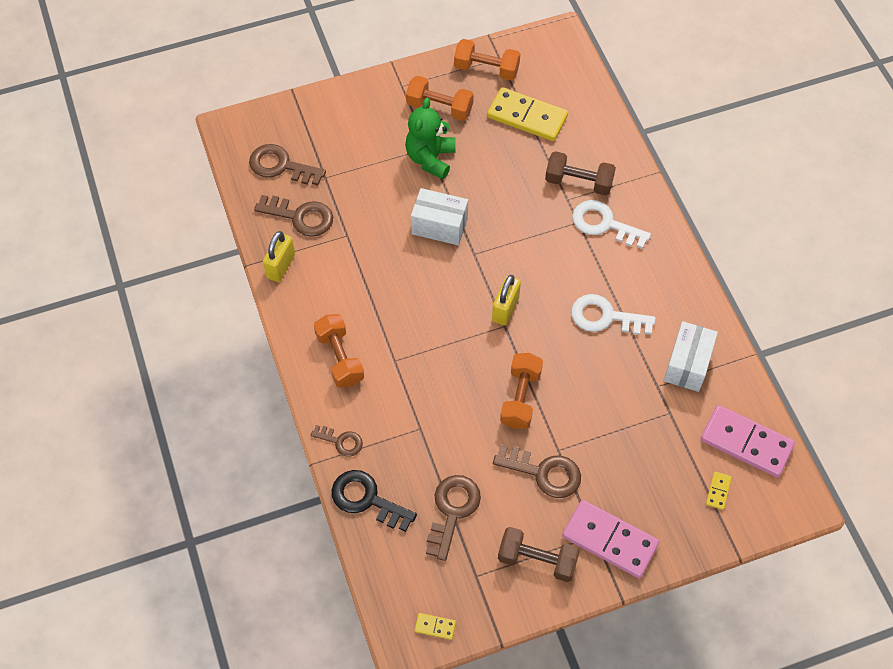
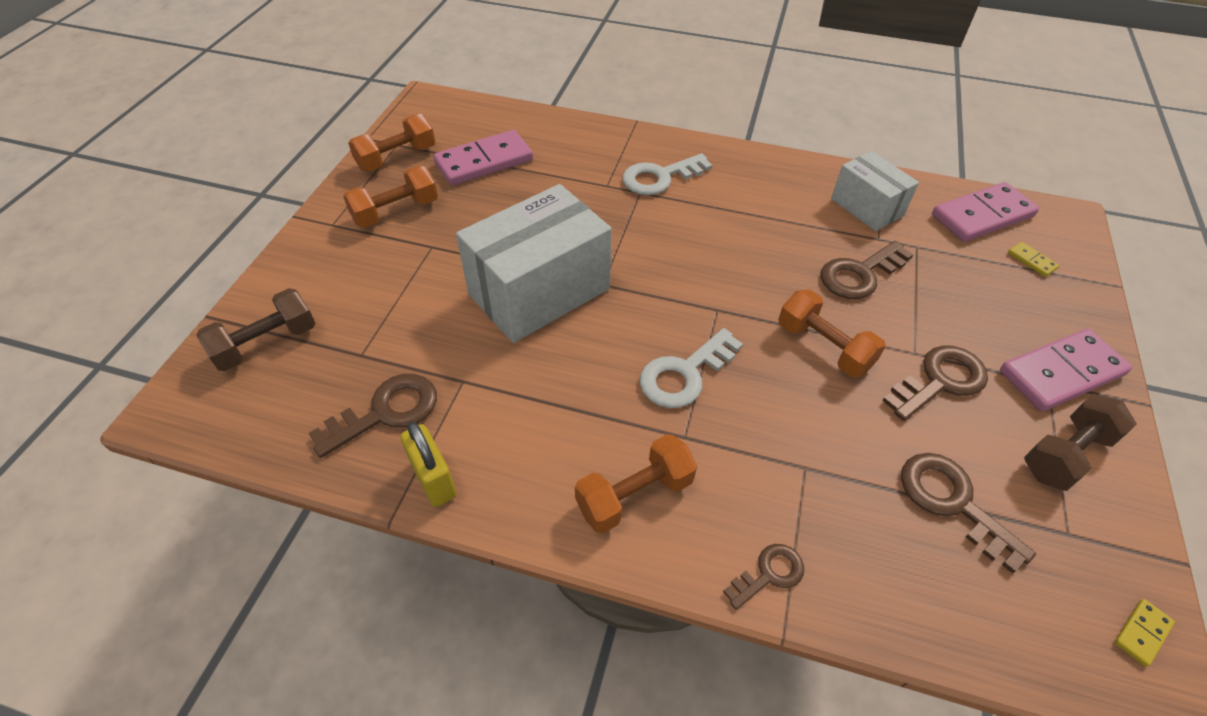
camera: 55 degrees left, 10 degrees down
brown key [249,144,326,185] -> brown key moved to [821,241,914,299]
orange dumbbell [314,314,364,388] -> orange dumbbell turned 45 degrees counterclockwise [575,434,697,533]
black key [332,470,417,532] -> none
green teddy bear [405,98,455,179] -> none
white box [411,188,468,245] -> white box [456,184,612,343], size x1.74
yellow domino [487,87,568,141] -> pink domino [433,130,533,186]
yellow padlock [492,275,521,326] -> none
brown dumbbell [545,151,616,196] -> brown dumbbell moved to [196,288,315,371]
white key [571,294,656,335] -> white key moved to [640,328,743,408]

